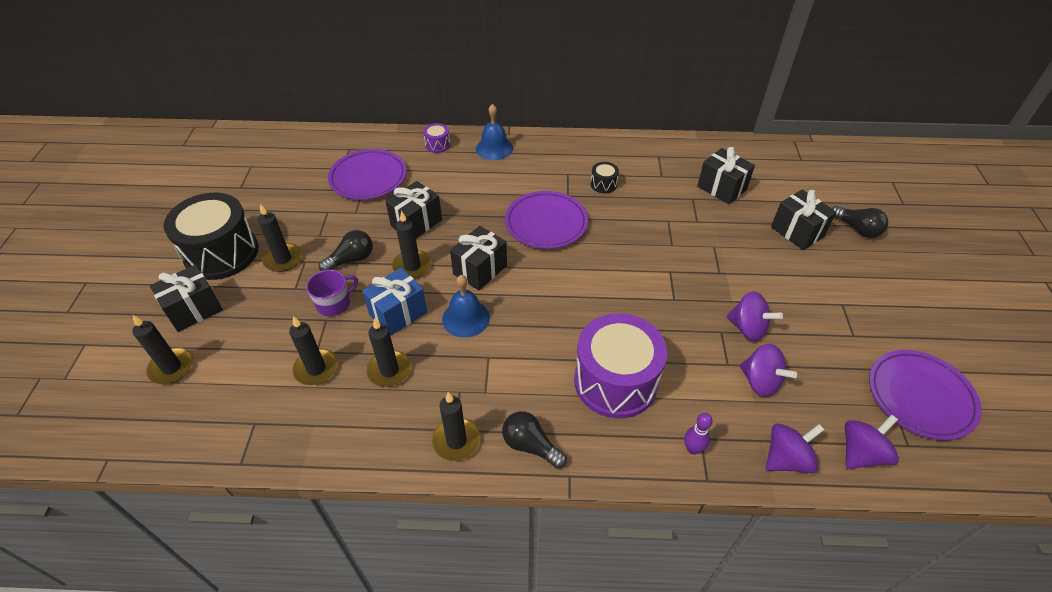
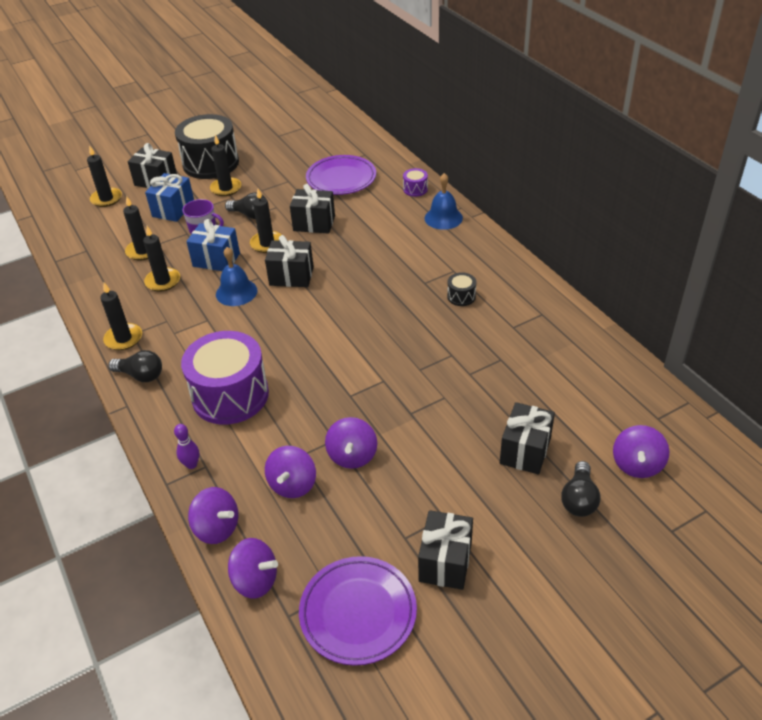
camera: 60 degrees right, 5 degrees down
black light bulb [502,411,567,469] -> black light bulb turned 105 degrees clockwise [108,350,162,382]
purple plate [505,191,588,249] -> none
black gift [697,147,755,204] -> black gift moved to [418,510,473,590]
none -> blue gift [145,173,194,222]
none -> purple spinning top [613,425,669,478]

